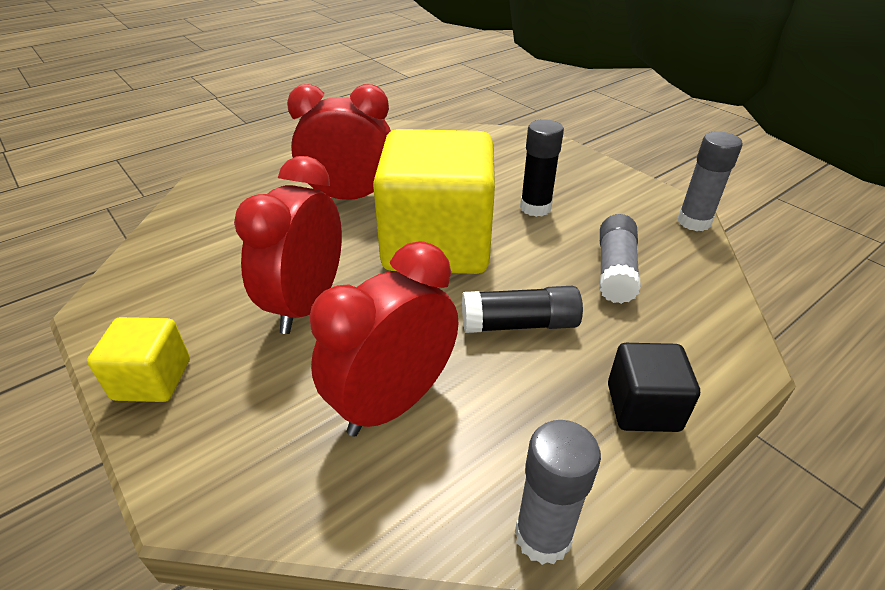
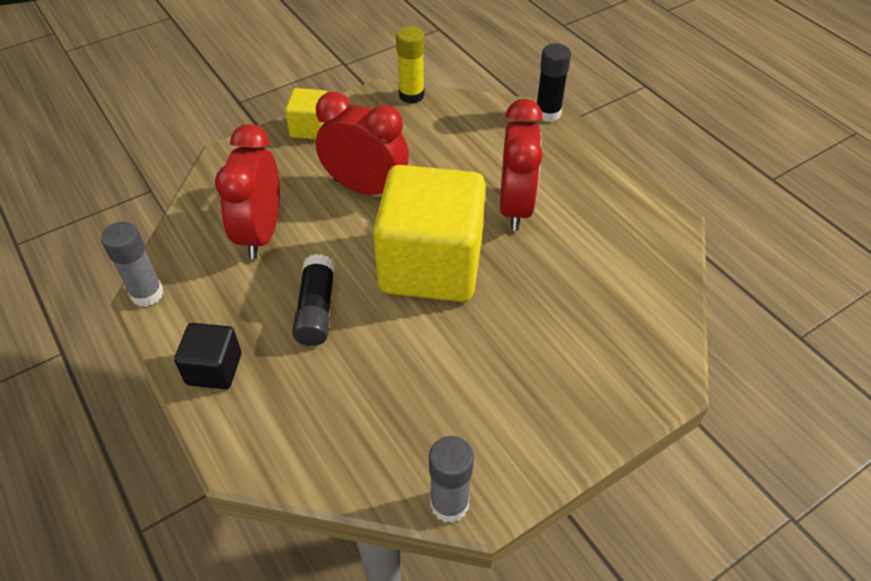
camera: 95 degrees right, 10 degrees up
red clock [310,241,459,437] -> red clock turned 135 degrees counterclockwise [215,124,280,259]
black glue stick [520,119,564,217] -> black glue stick moved to [537,43,571,122]
grey glue stick [600,214,641,304] -> none
none -> yellow glue stick [396,26,424,104]

